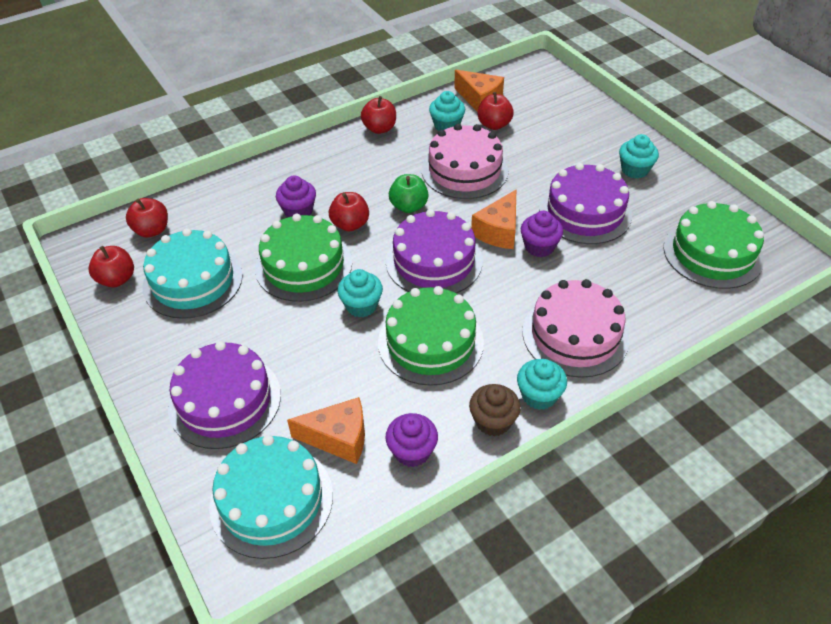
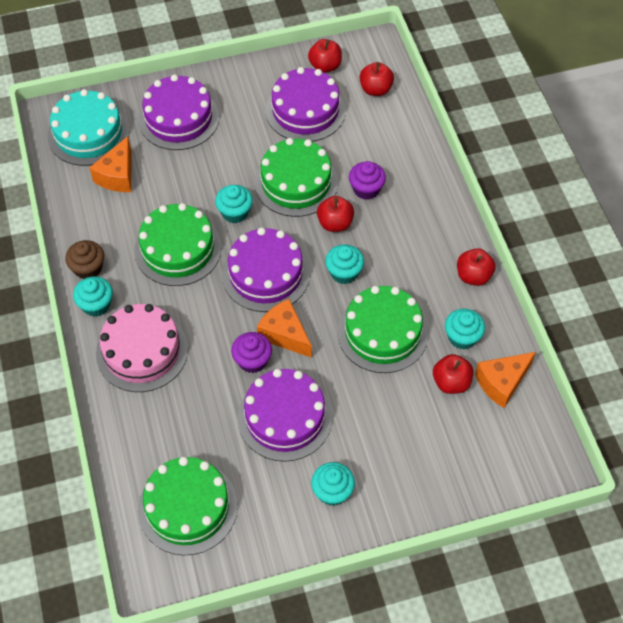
camera: 105 degrees right, 10 degrees up
turquoise cake [142,228,243,319] -> purple cake [266,67,346,142]
purple cupcake [385,413,438,467] -> none
green apple [389,174,428,213] -> turquoise cupcake [325,244,364,284]
pink cake [422,124,509,199] -> green cake [337,286,428,373]

